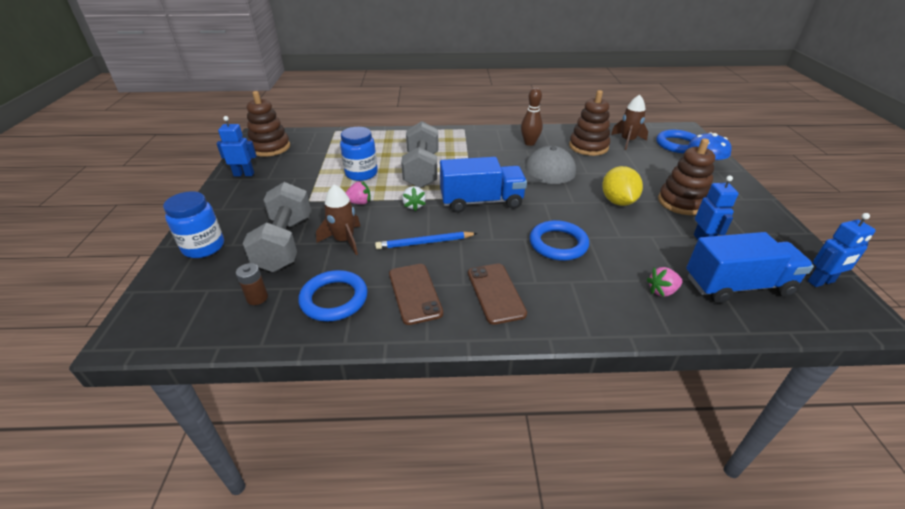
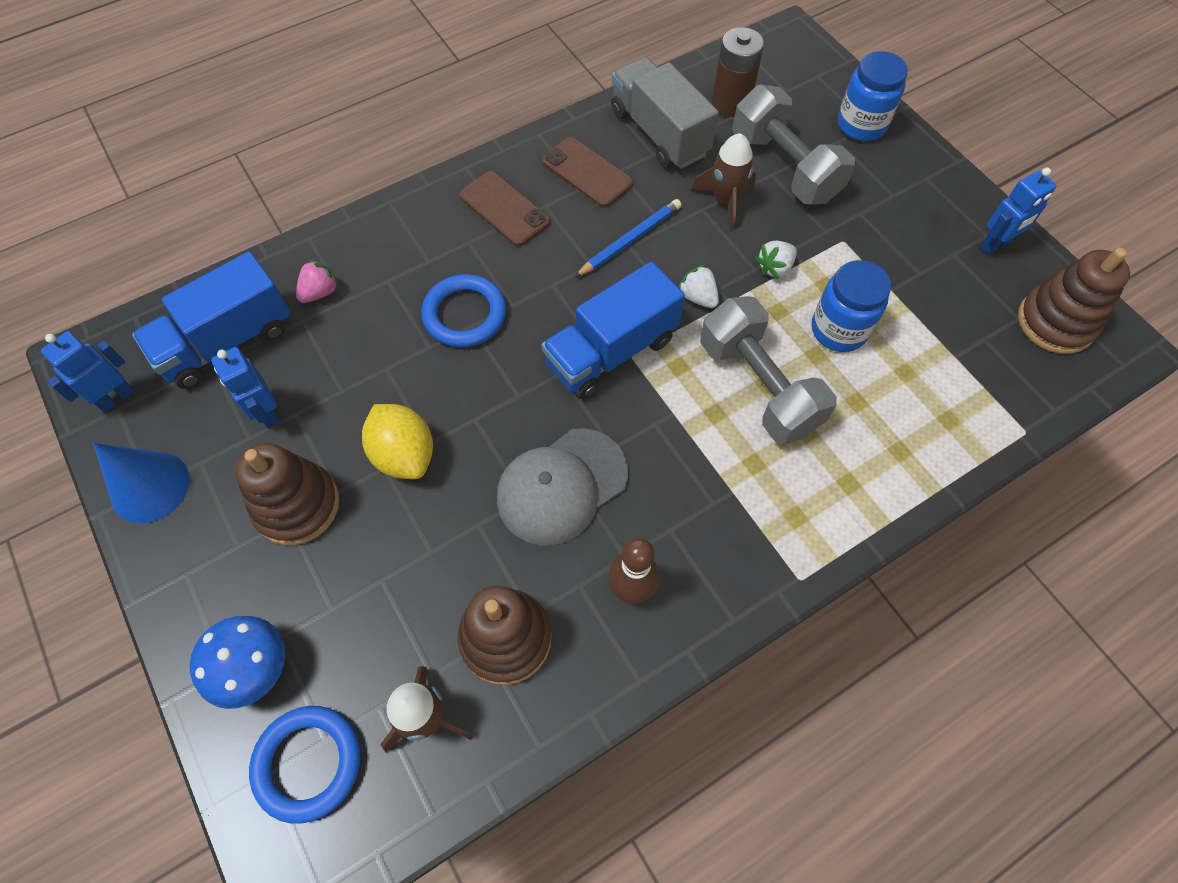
camera: 150 degrees right, 25 degrees up
brown battery [236,263,268,305] -> brown battery [712,27,764,117], size x1.75
blue ring [298,270,368,322] -> grey truck [611,57,719,169]
pink strawberry [345,182,370,205] -> white strawberry [756,241,797,279]
none -> blue cone [93,443,189,523]

